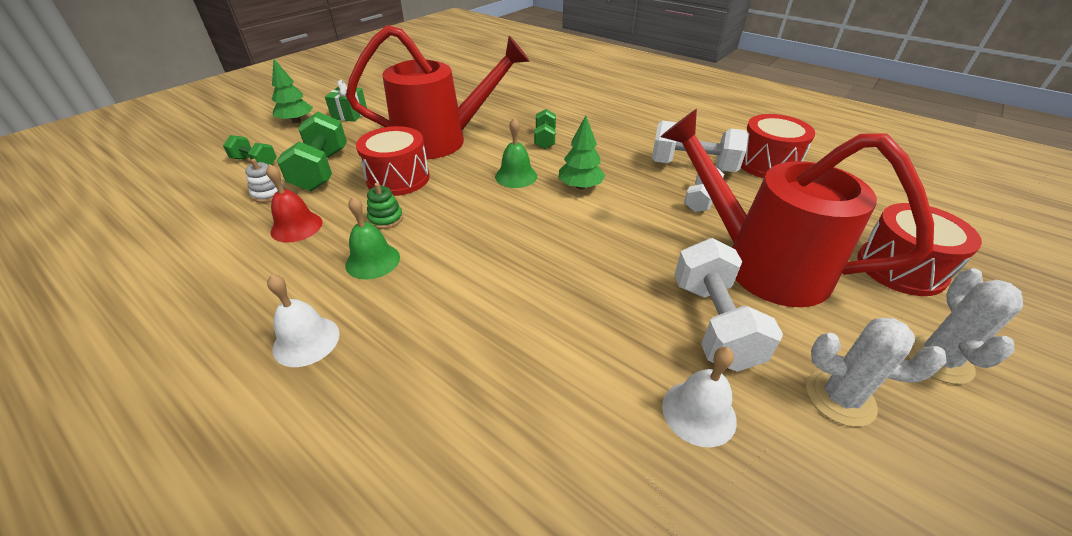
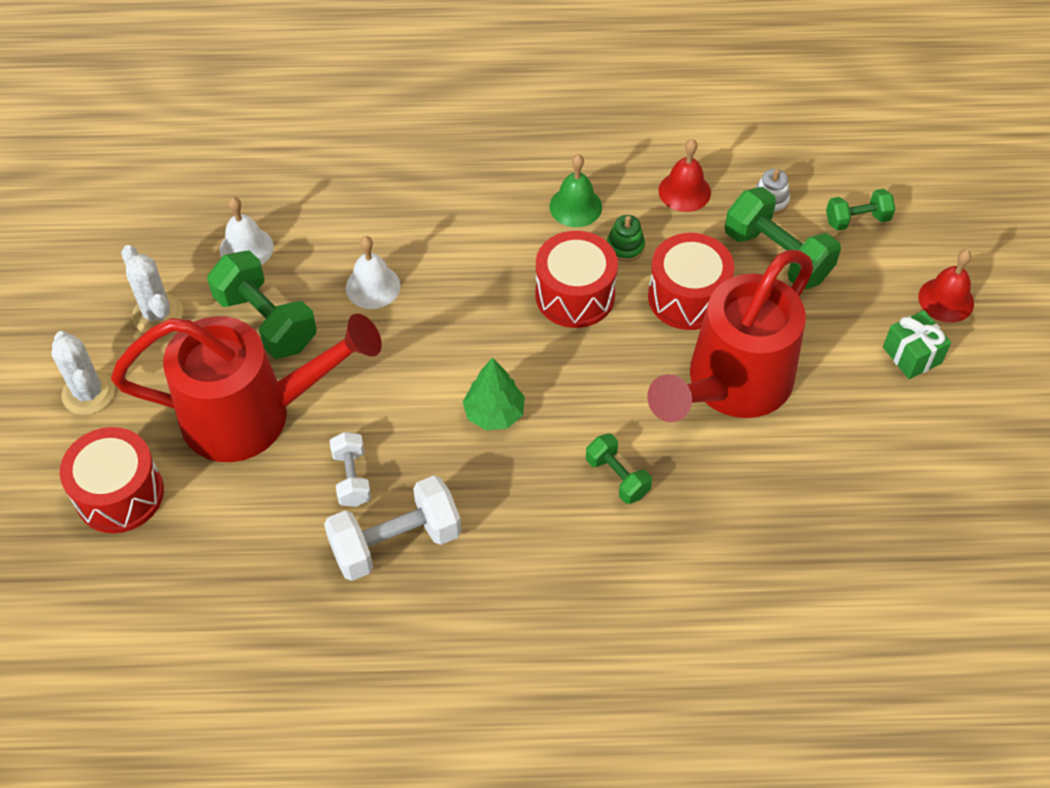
camera: 140 degrees right, 15 degrees up
white bell [267,274,340,367] -> white bell moved to [346,236,400,309]
green tree [272,59,313,123] -> red bell [918,250,974,323]
green bell [495,118,537,188] -> none
white dumbbell [674,238,783,372] -> green dumbbell [207,250,317,359]
red drum [741,114,815,178] -> red drum moved to [535,231,618,328]
white cactus [806,318,947,427] -> white cactus turned 75 degrees clockwise [121,245,183,333]

